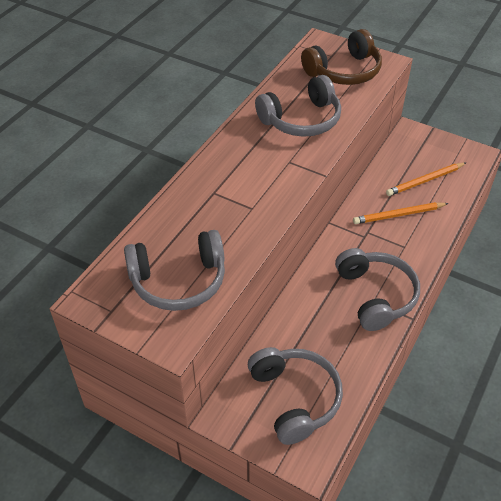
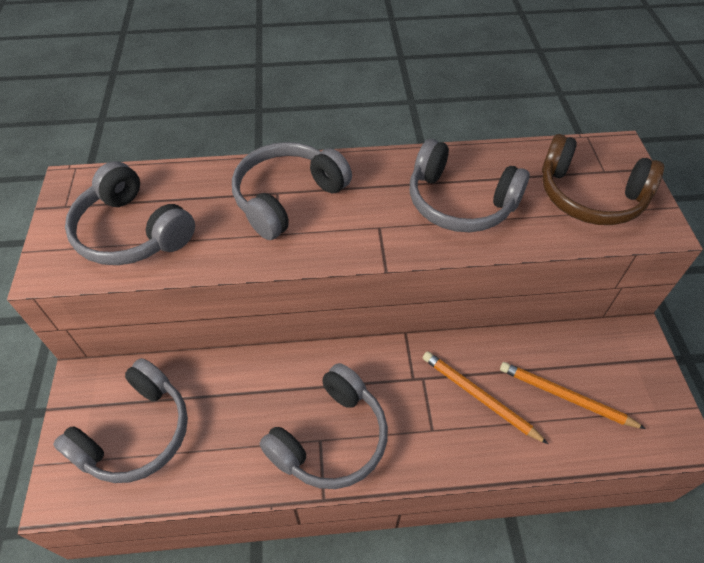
camera: 55 degrees right, 5 degrees up
none -> grey headphones [232,142,352,240]

